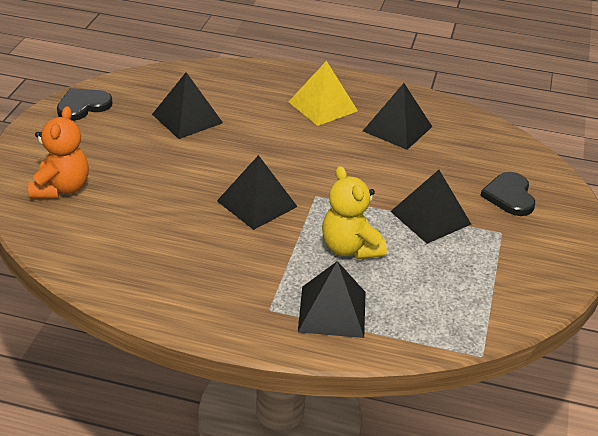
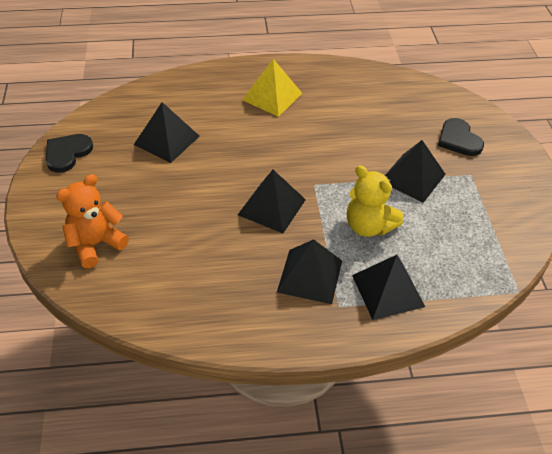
camera: 20 degrees left, 10 degrees up
orange teddy bear [28,106,89,199] -> orange teddy bear turned 120 degrees counterclockwise [56,174,129,268]
black pyramid [363,83,432,150] -> black pyramid moved to [277,239,342,304]

